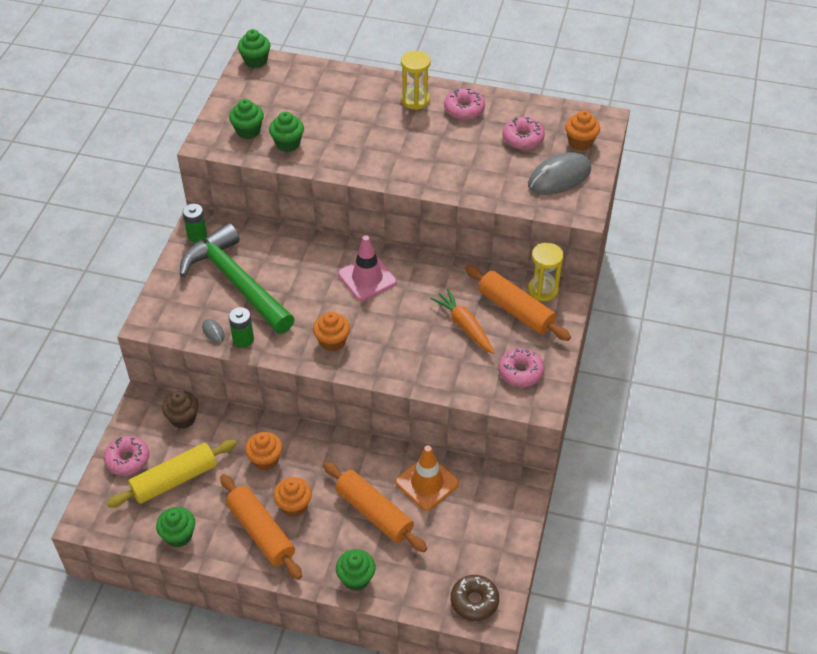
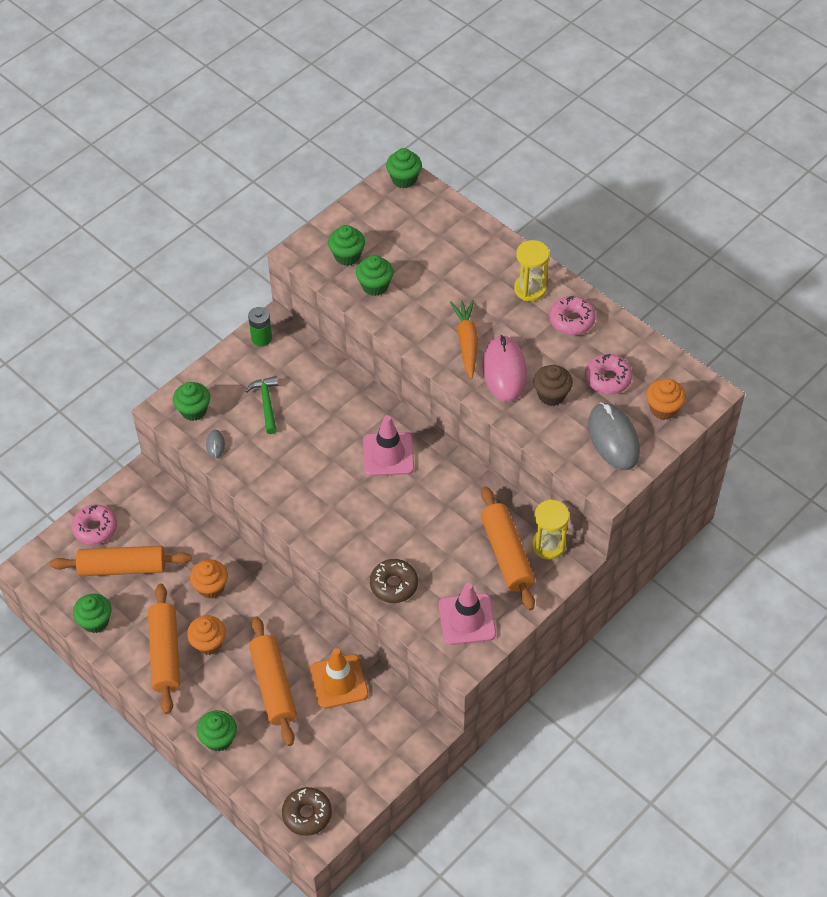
camera: 30 degrees right, 5 degrees up
yellow rolling pin [107,440,237,508] -> orange rolling pin [50,546,191,576]
brown cupcake [162,391,199,429] -> brown cupcake moved to [533,365,573,406]
green hammer [180,223,295,334] -> green hammer [245,376,278,434], size x0.43
green battery [229,307,254,348] -> none
orange cupcake [313,312,350,351] -> none
orange carrot [430,288,494,354] -> orange carrot moved to [450,300,478,379]
pink donut [499,348,544,387] -> pink traffic cone [439,583,496,645]
grey mouse [528,152,591,195] -> grey mouse turned 75 degrees clockwise [588,402,640,470]
none -> green cupcake [173,382,210,421]
none -> brown donut [370,559,418,603]
none -> pink mouse [482,335,527,402]

